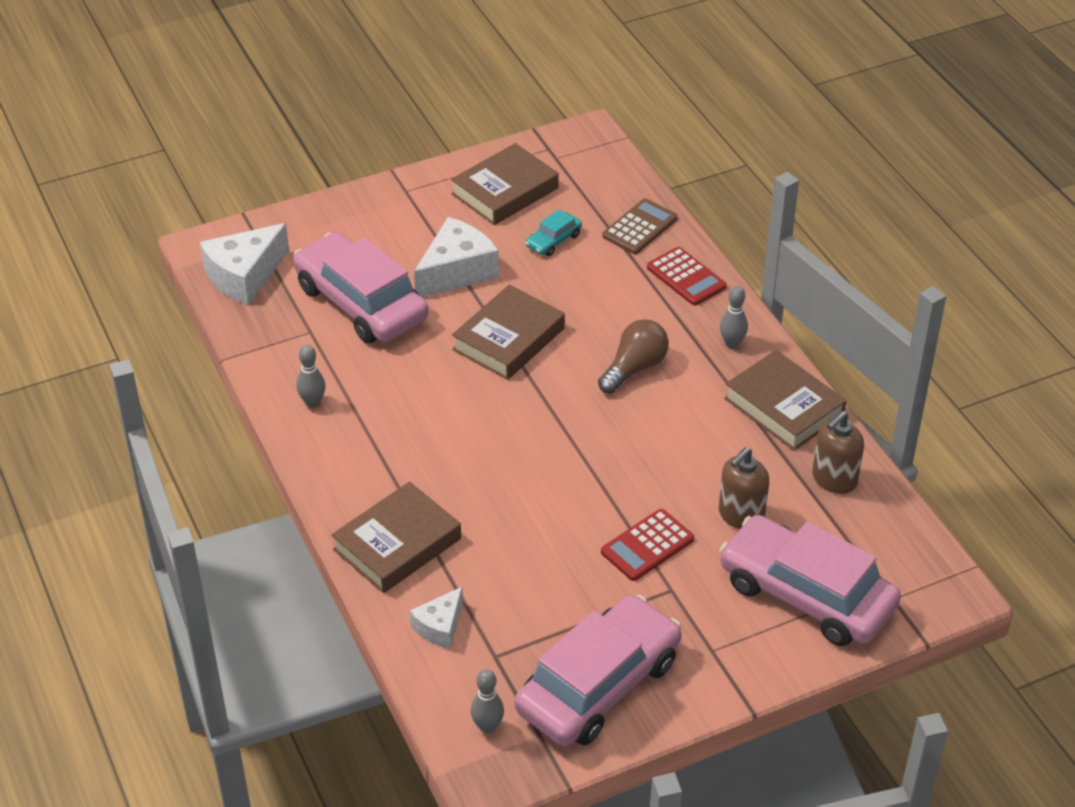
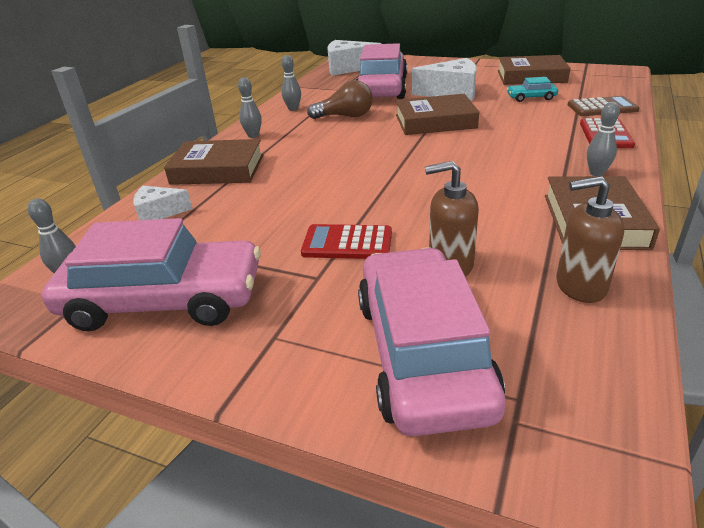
camera: 50 degrees right, 10 degrees down
brown light bulb [598,319,669,394] -> brown light bulb moved to [307,80,373,119]
none -> grey bowling pin [238,77,262,138]

